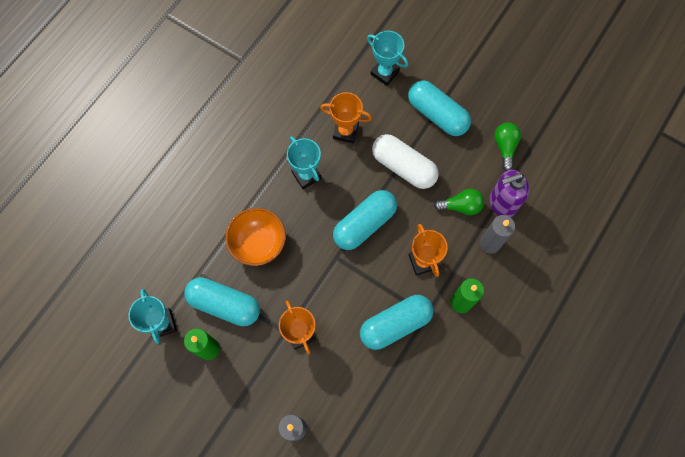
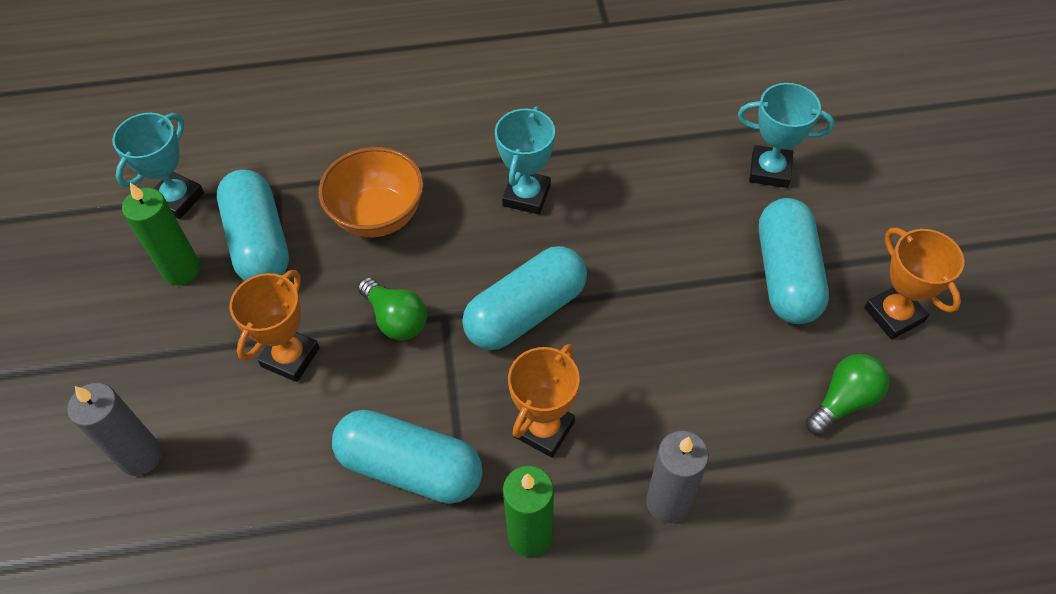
camera: 50 degrees right, 15 degrees down
orange trophy [320,92,372,143] -> orange trophy moved to [864,228,965,339]
turquoise capsule [333,190,397,250] -> turquoise capsule turned 45 degrees counterclockwise [462,246,587,350]
turquoise trophy [367,31,408,86] -> turquoise trophy turned 75 degrees counterclockwise [738,83,835,188]
white capsule [372,134,439,189] -> none
green light bulb [434,189,484,215] -> green light bulb moved to [358,277,427,340]
purple soap dispenser [490,170,530,217] -> none

